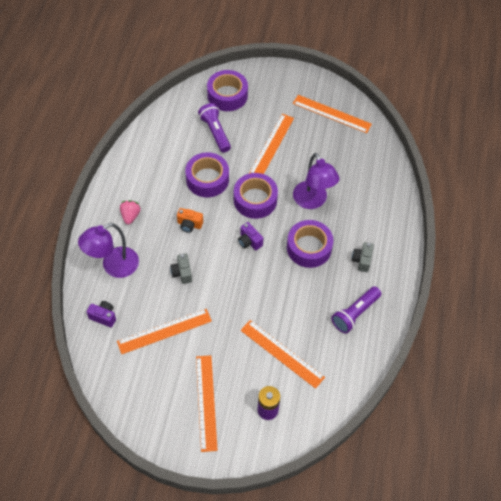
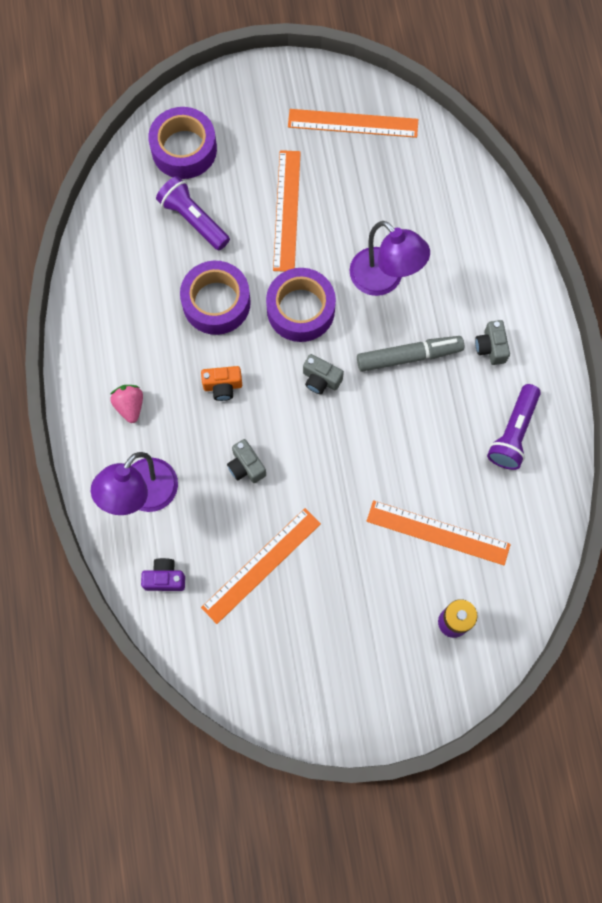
camera: 20 degrees left, 15 degrees up
orange ruler [196,355,218,452] -> none
purple camera [238,222,263,250] -> grey camera [303,354,344,394]
purple tape [287,220,333,268] -> grey marker [357,336,464,372]

